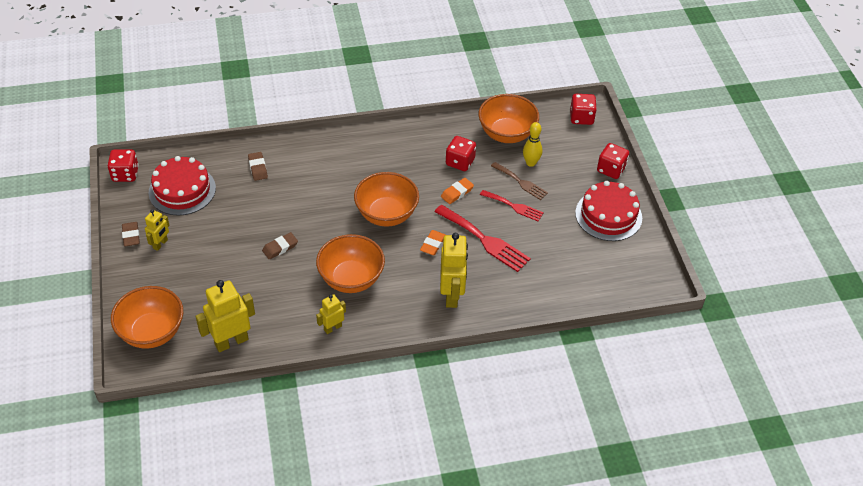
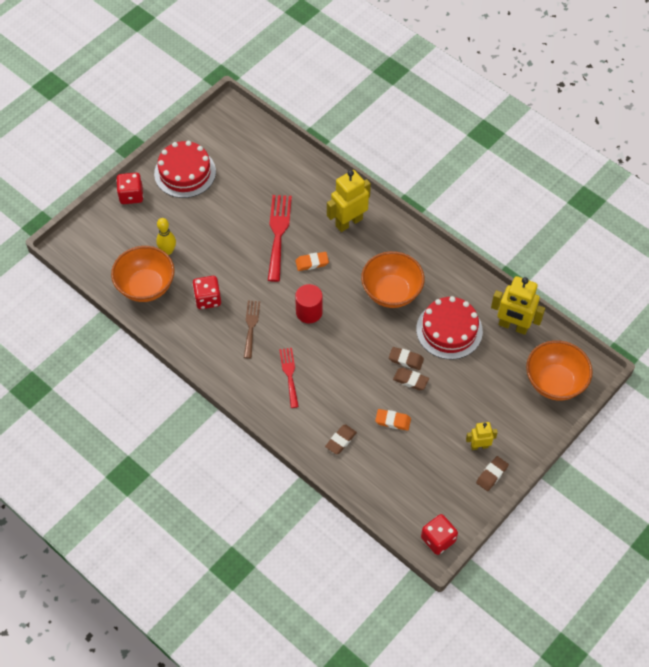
camera: 125 degrees left, 10 degrees up
red cake [149,156,216,215] -> red cake moved to [416,296,483,359]
yellow robot [316,294,346,334] -> none
orange bowl [354,172,419,226] -> red cylinder [295,284,323,323]
orange eraser [441,178,474,204] -> orange eraser moved to [375,409,411,431]
red fork [480,190,544,221] -> red fork moved to [279,348,299,408]
brown fork [491,162,548,200] -> brown fork moved to [244,301,260,358]
red dice [570,94,597,125] -> none
none -> brown eraser [393,368,429,390]

